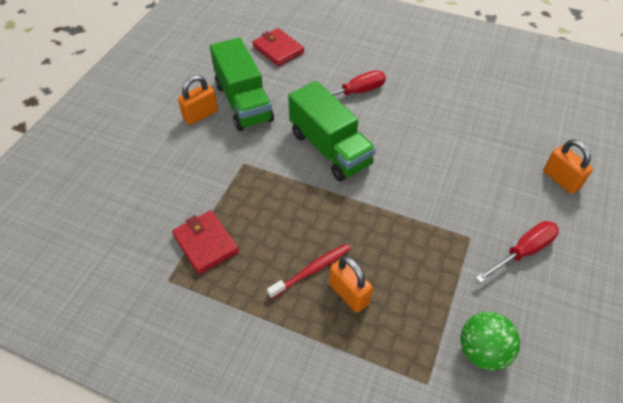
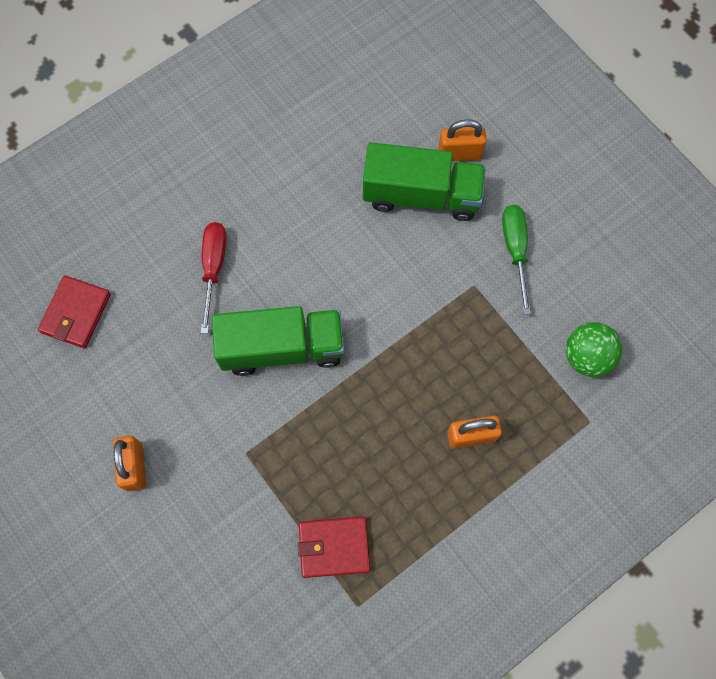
camera: 60 degrees left, 20 degrees up
green truck [210,38,274,131] -> green truck moved to [363,142,486,221]
red wallet [252,28,304,67] -> red wallet turned 60 degrees counterclockwise [38,275,111,348]
red toothbrush [267,244,351,299] -> none
red screwdriver [476,221,559,283] -> green screwdriver [502,205,531,315]

